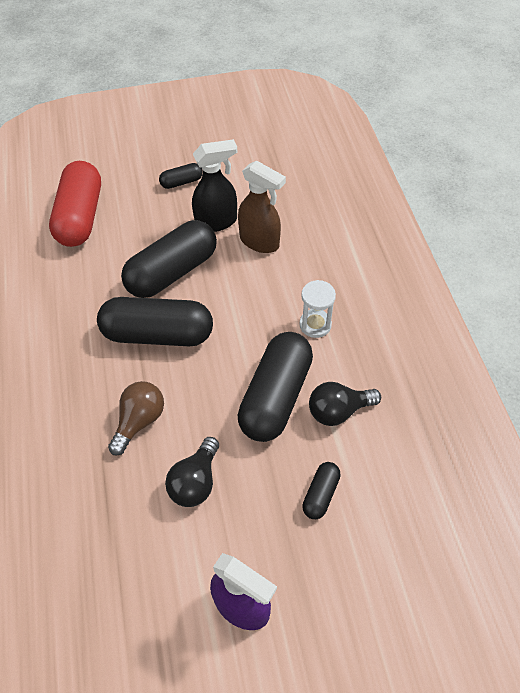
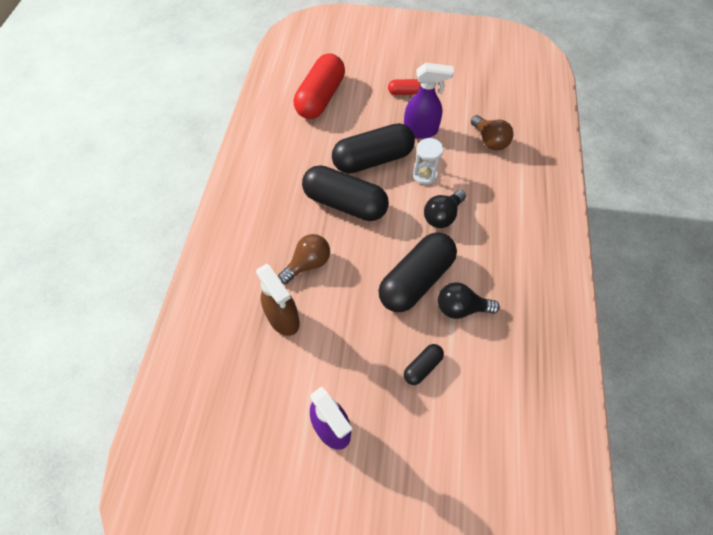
camera: 20 degrees right, 5 degrees up
black capsule [159,163,203,189] -> red capsule [388,79,421,95]
black light bulb [165,437,219,507] -> black light bulb moved to [424,190,466,228]
black spray bottle [192,139,238,232] -> purple spray bottle [404,63,454,139]
brown spray bottle [238,160,286,253] -> brown spray bottle moved to [256,264,300,336]
white hourglass [299,280,336,338] -> white hourglass moved to [413,138,444,185]
none -> brown light bulb [471,115,514,151]

